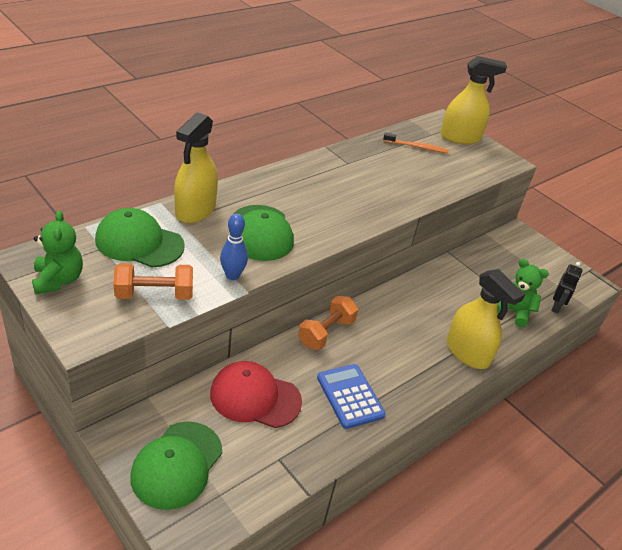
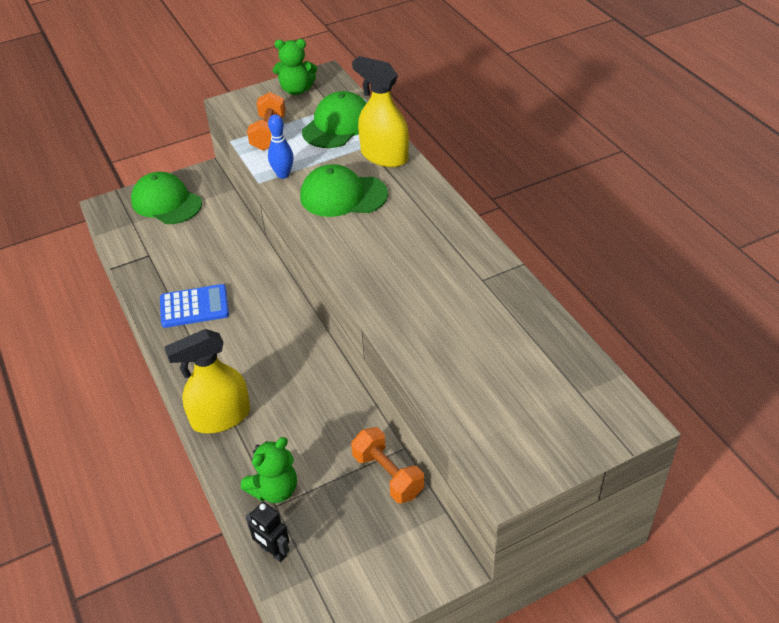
camera: 110 degrees right, 5 degrees up
red cap [210,361,302,428] -> none
orange dumbbell [298,296,358,350] -> orange dumbbell moved to [351,427,424,503]
orange toothbrush [383,133,449,153] -> none
yellow spray bottle [441,56,507,144] -> none

